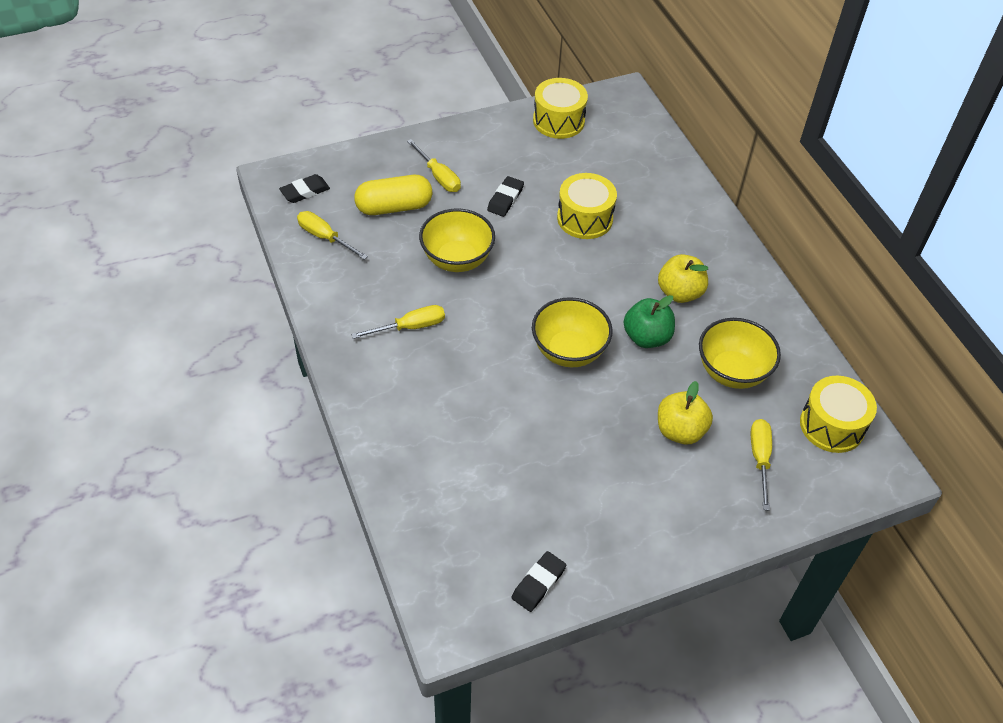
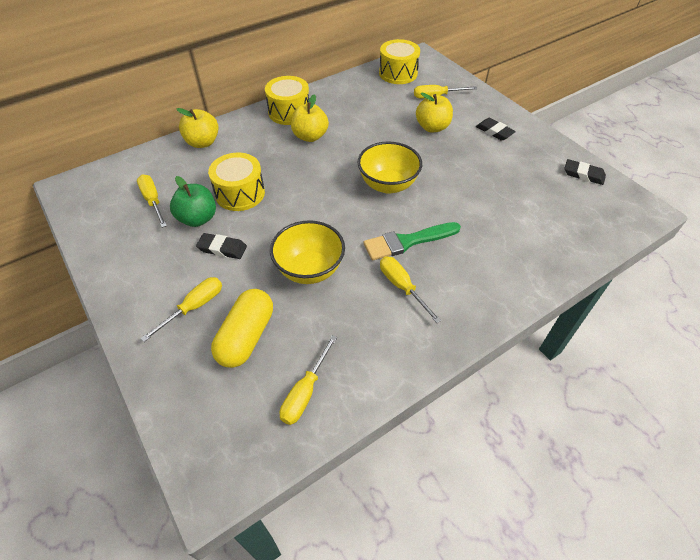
camera: 100 degrees left, 0 degrees up
black eraser [279,174,330,203] -> black eraser moved to [476,118,516,141]
yellow capsule [354,175,432,215] -> yellow capsule turned 45 degrees clockwise [211,289,273,368]
yellow drum [533,78,588,139] -> yellow drum moved to [265,76,309,125]
green apple [623,295,675,348] -> green apple moved to [170,176,216,227]
yellow bowl [699,318,781,389] -> none
none -> yellow screwdriver [137,175,167,228]
none -> yellow apple [176,108,219,148]
none -> green brush [364,222,461,260]

